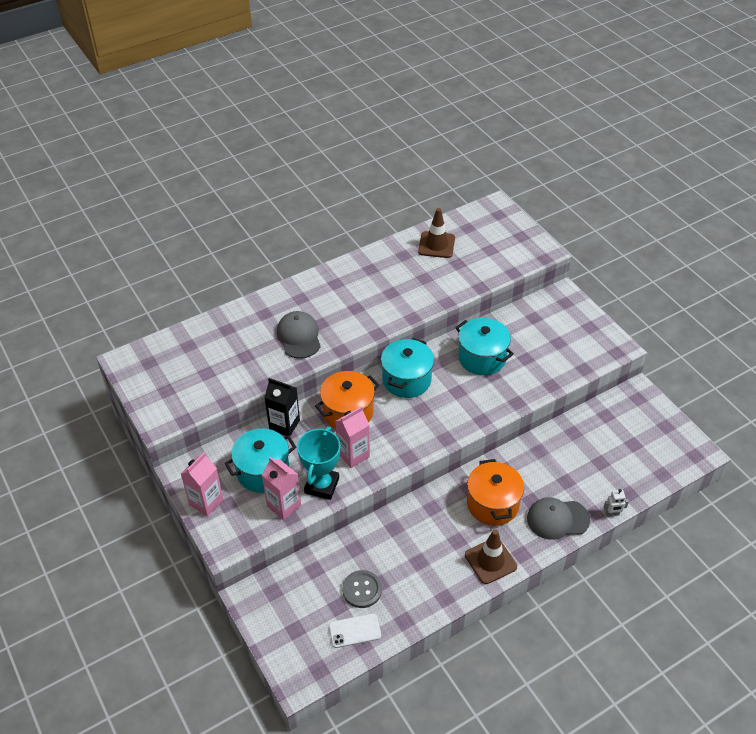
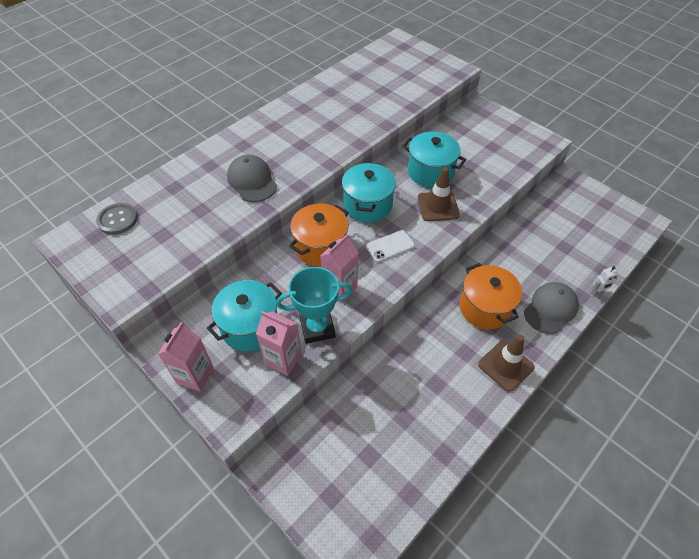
camera: 15 degrees left, 5 degrees up
black carton [264,378,300,436] -> none
turquoise trophy [297,427,340,500] -> turquoise trophy turned 75 degrees clockwise [276,267,353,344]
white phone [329,614,381,648] -> white phone moved to [366,230,415,262]
grey button [342,570,382,608] -> grey button moved to [96,203,138,235]
brown traffic cone [418,208,455,258] -> brown traffic cone moved to [418,167,460,221]
grey cap [527,497,590,540] -> grey cap turned 150 degrees clockwise [524,282,579,334]

